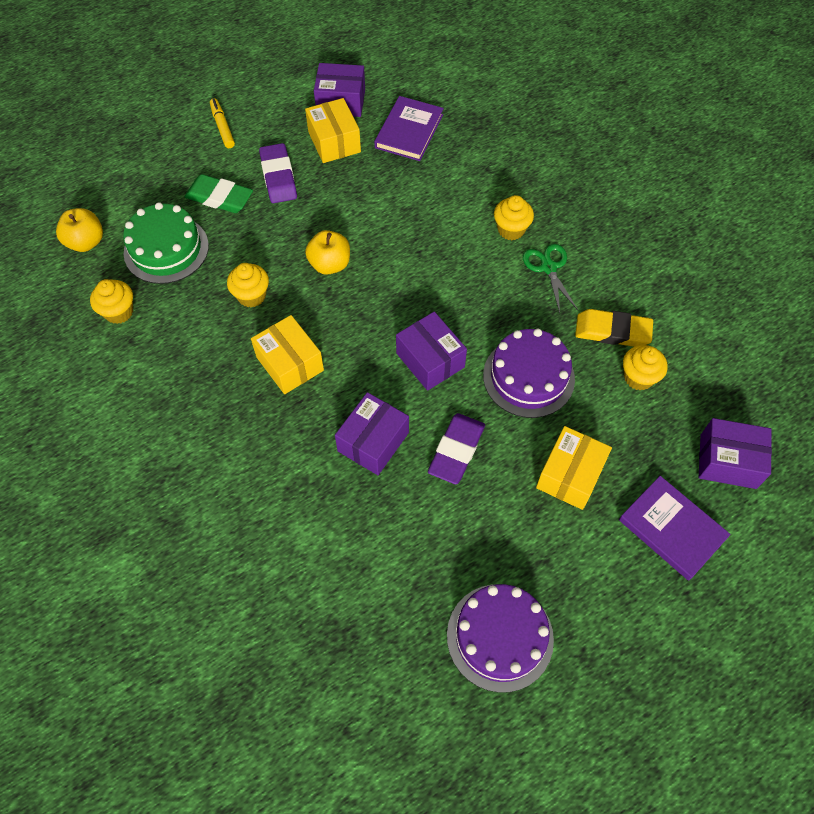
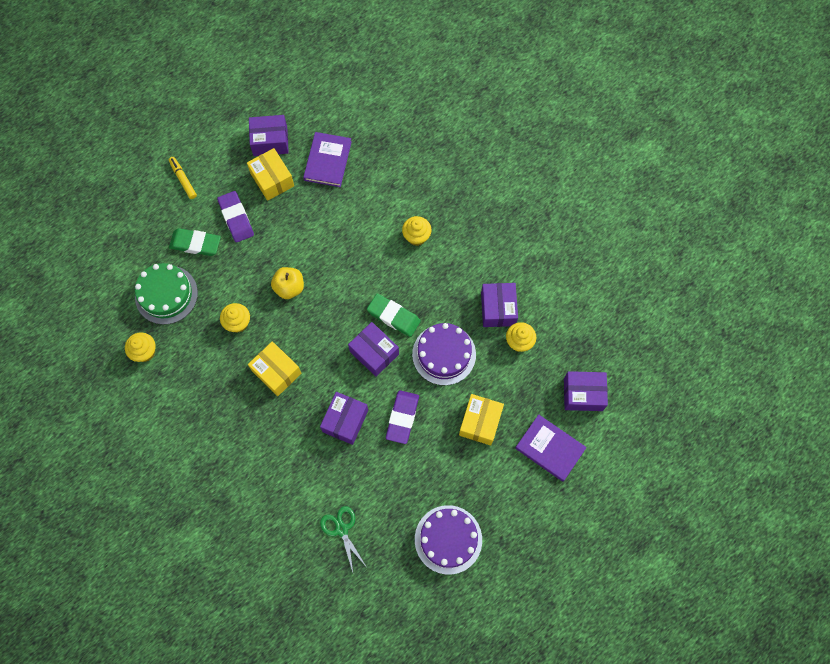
camera: 10 degrees left, 10 degrees up
yellow apple [56,208,103,252] -> none
green scissors [523,244,578,313] -> green scissors moved to [320,506,366,572]
yellow eraser [575,309,653,347] -> purple box [481,283,518,327]
none -> green eraser [367,294,421,337]

